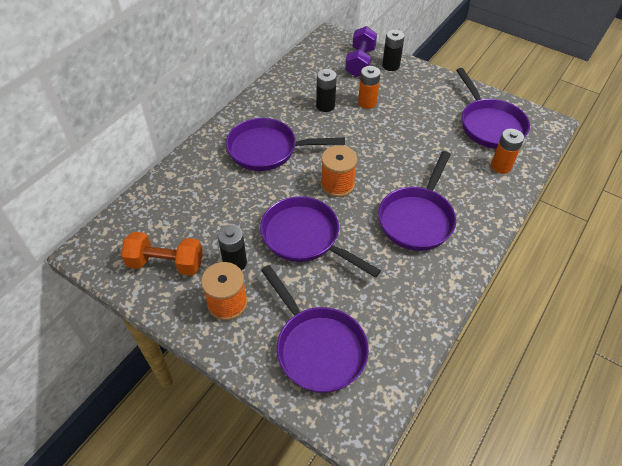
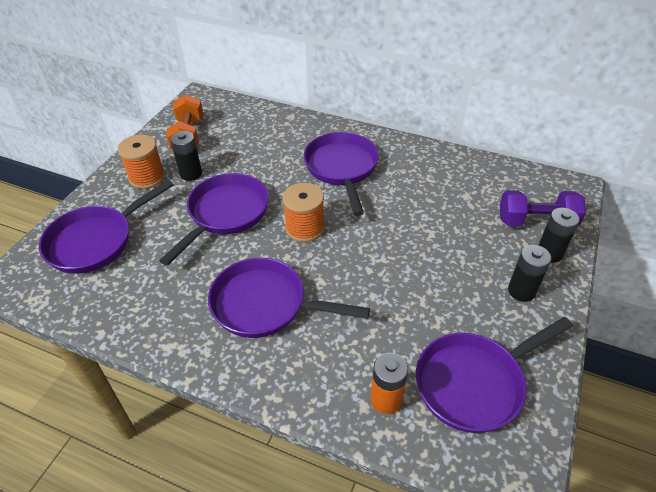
camera: 80 degrees right, 5 degrees down
black battery [316,69,337,112] -> black battery moved to [508,245,551,302]
orange battery [358,66,381,109] -> none

